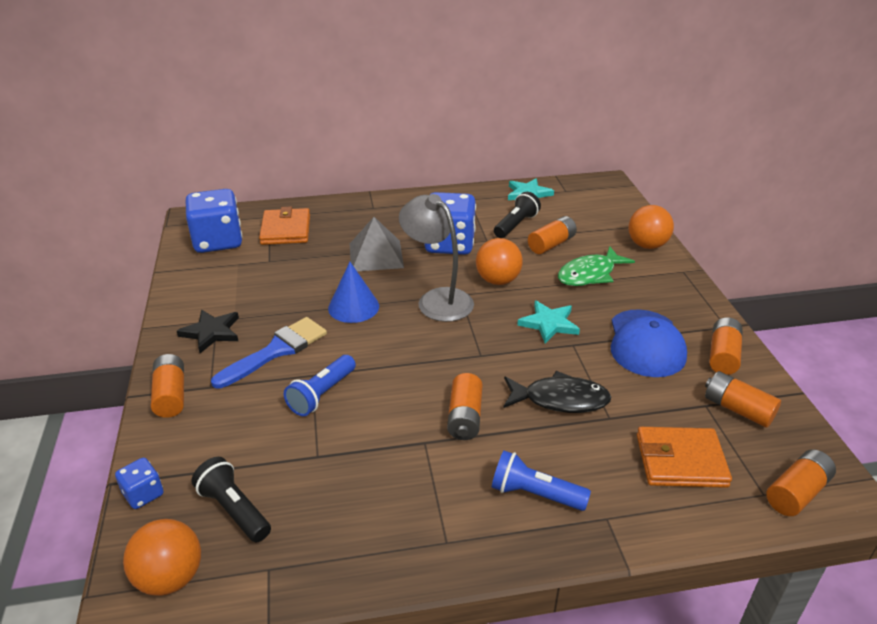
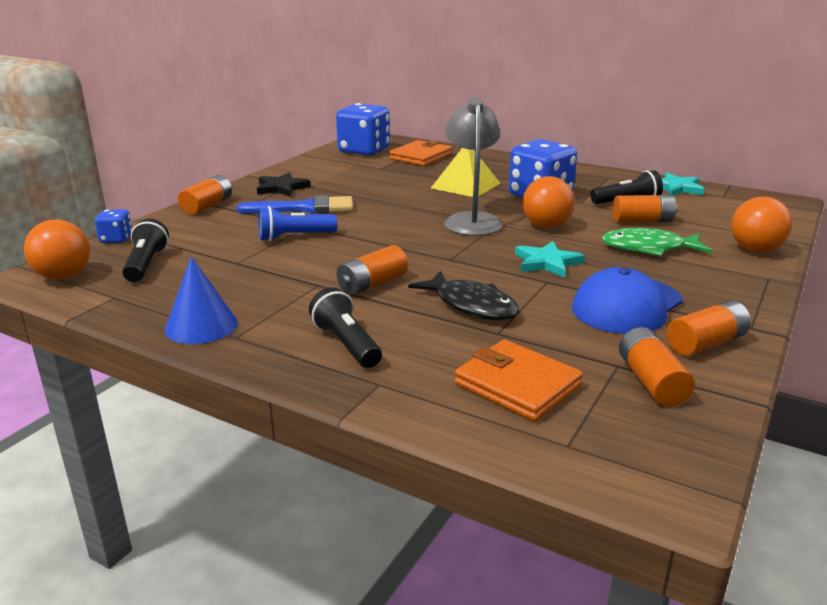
camera: 40 degrees right, 10 degrees down
blue cone [328,262,379,323] -> blue cone moved to [165,256,238,344]
grey pyramid [350,217,404,271] -> yellow pyramid [431,148,501,197]
blue flashlight [492,450,591,511] -> black flashlight [309,287,382,368]
orange battery [766,449,836,516] -> none

